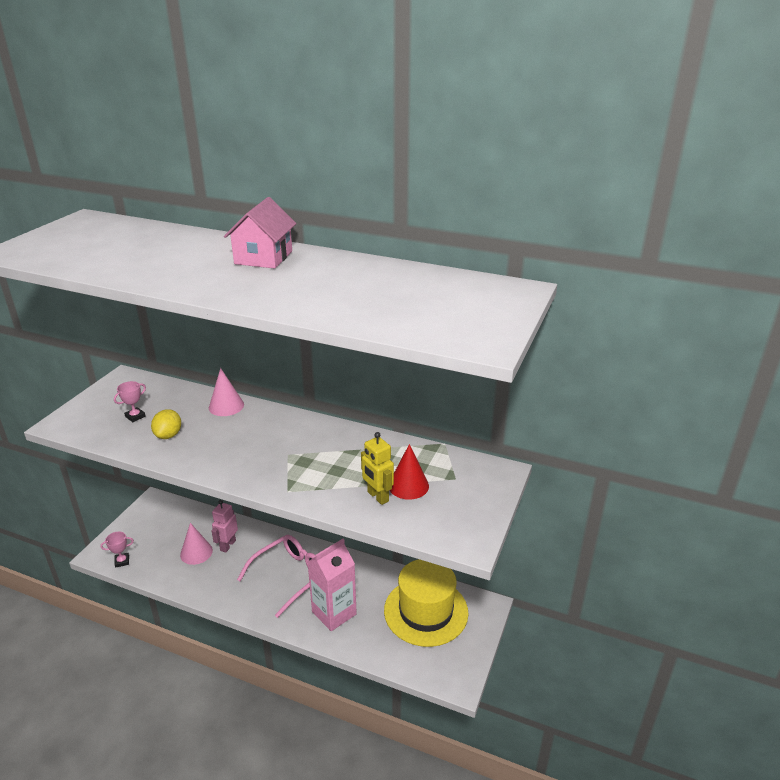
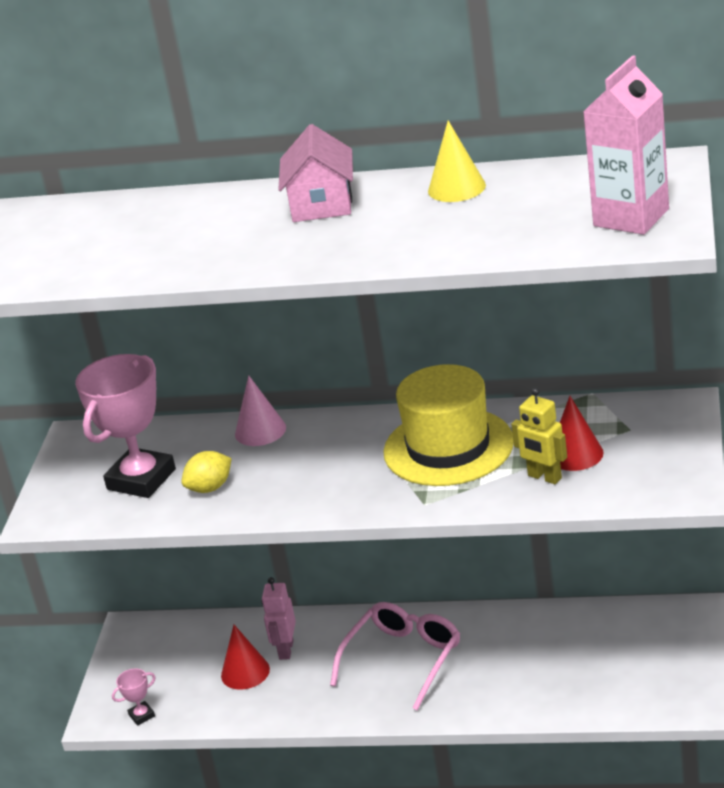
camera: 10 degrees left, 0 degrees up
pink trophy [114,381,146,422] -> pink trophy [75,354,176,498], size x2.38
yellow lemon [151,409,181,439] -> yellow lemon turned 60 degrees clockwise [181,451,232,493]
pink cone [180,523,213,565] -> red cone [221,625,270,690]
pink carton [308,539,357,631] -> pink carton moved to [583,55,669,235]
yellow hat [384,559,469,647] -> yellow hat moved to [383,364,514,486]
none -> yellow cone [428,121,486,202]

